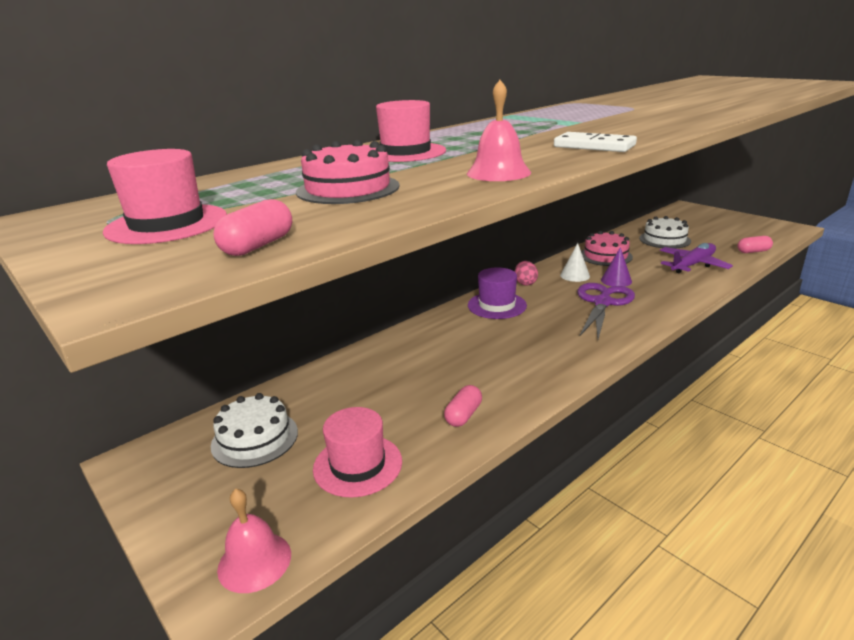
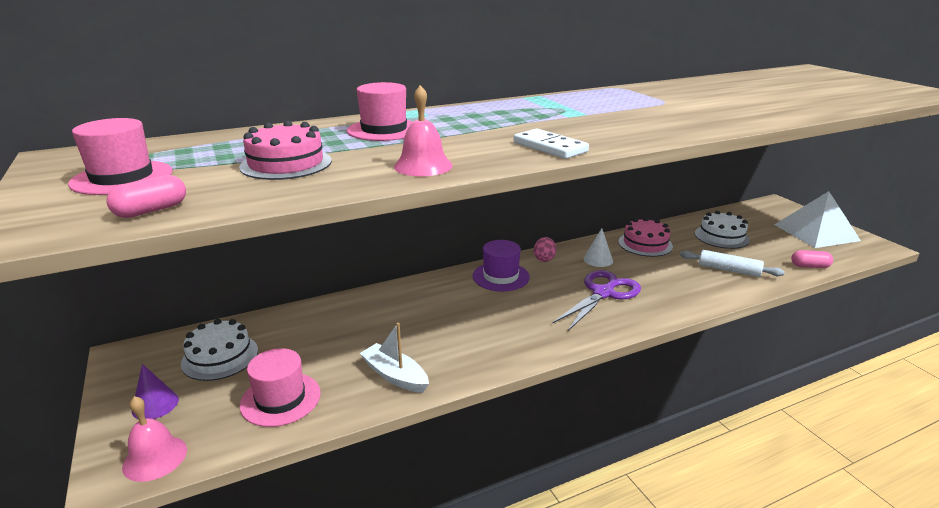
camera: 15 degrees right, 0 degrees up
pink capsule [444,385,482,427] -> white boat [360,323,429,393]
purple cone [601,247,632,287] -> purple cone moved to [132,364,179,419]
purple plane [660,243,733,274] -> white rolling pin [680,250,785,277]
none -> white pyramid [774,191,861,248]

